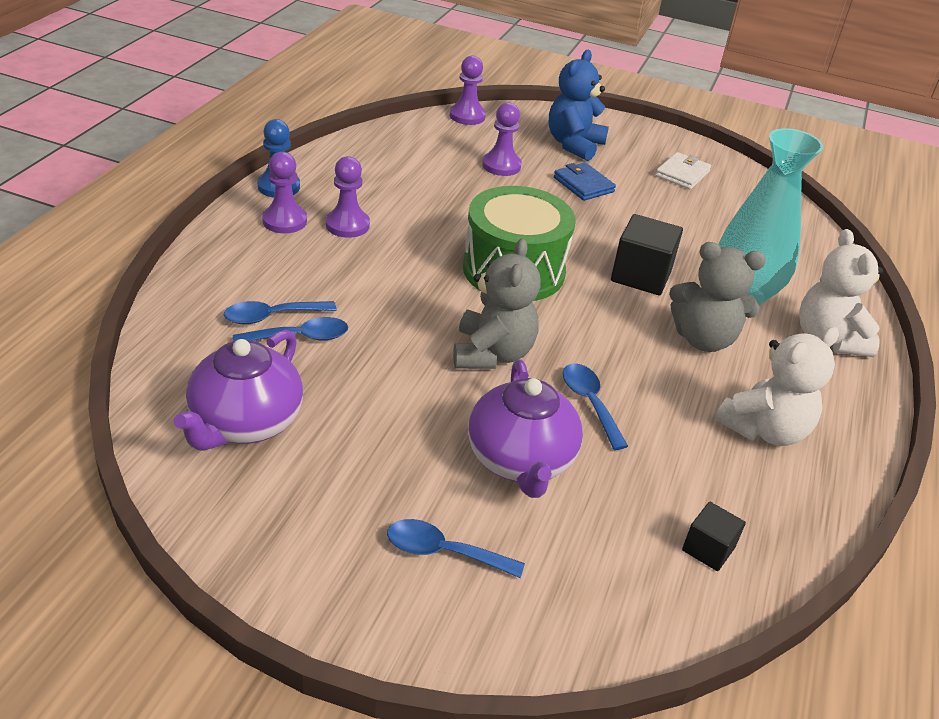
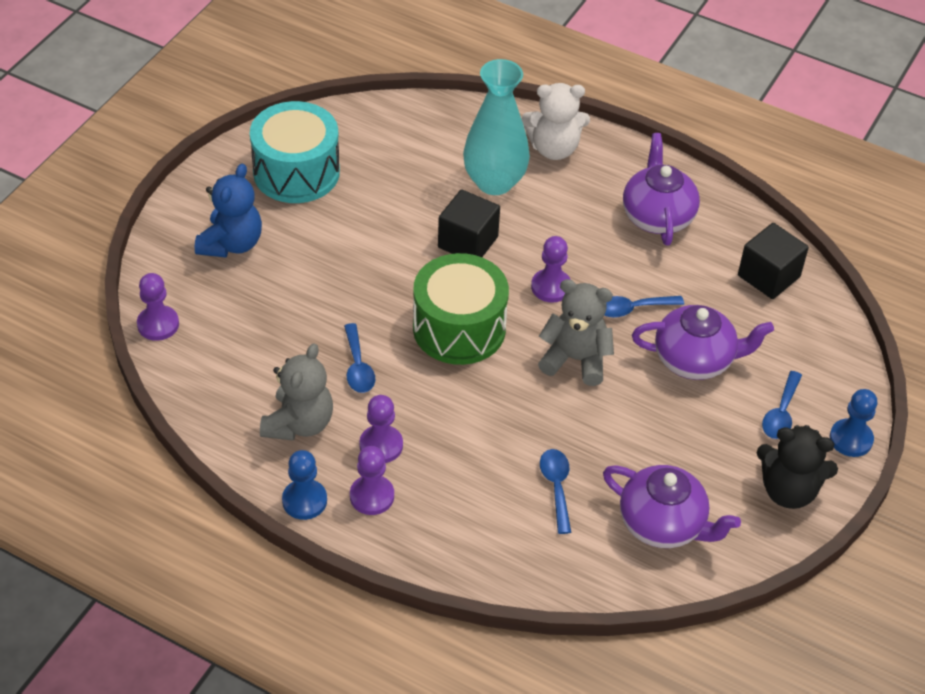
camera: 80 degrees left, 10 degrees up
blue spoon [224,301,337,324] -> blue spoon moved to [344,323,375,393]
purple pawn [482,102,522,176] -> purple pawn moved to [531,236,571,302]
blue teddy bear [549,50,609,161] -> blue teddy bear turned 105 degrees counterclockwise [195,164,262,257]
blue wallet [554,162,616,201] -> none
white wallet [656,152,711,189] -> turquoise drum [250,101,340,203]
grey teddy bear [669,242,766,352] -> grey teddy bear moved to [260,343,333,441]
black cube [682,502,746,571] -> black cube [738,223,809,299], size x1.73
white teddy bear [715,327,839,446] -> purple teapot [623,133,700,246]
none -> black teddy bear [757,425,838,509]
none -> blue pawn [830,389,877,457]

